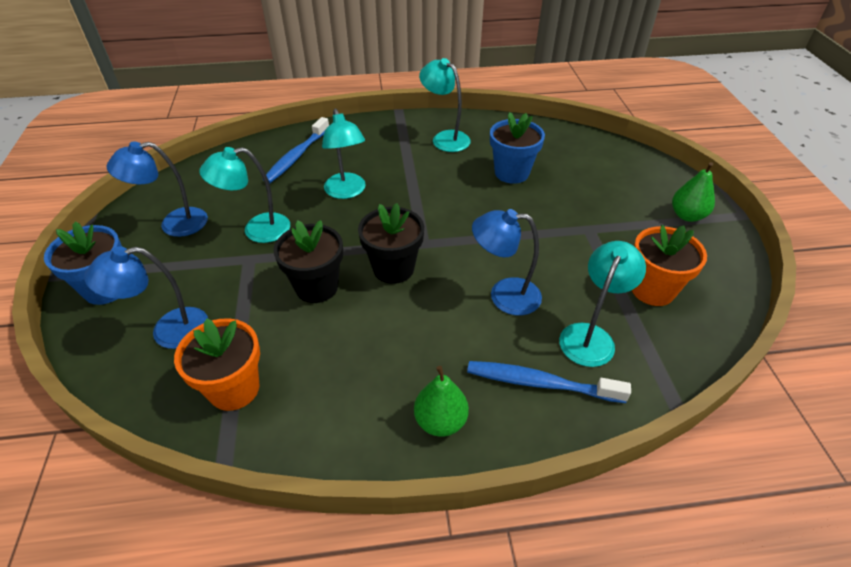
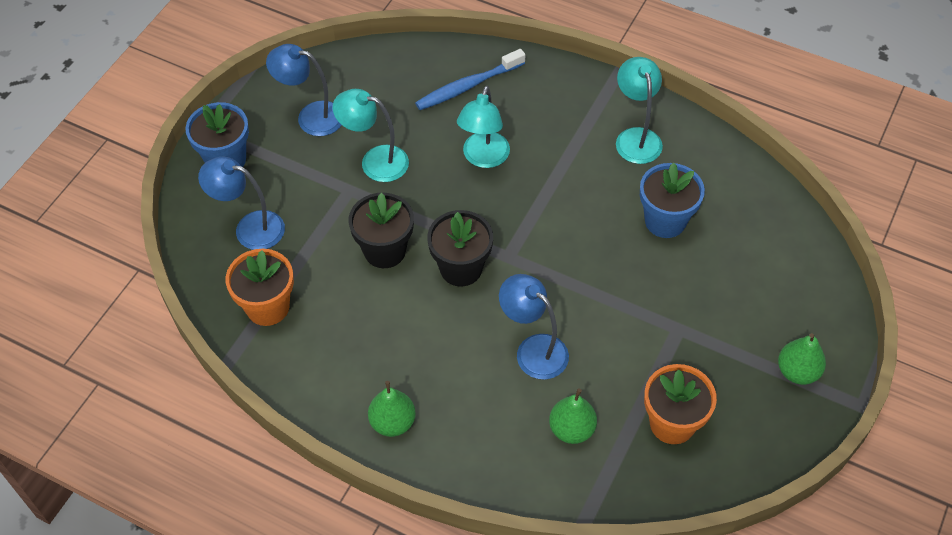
camera: 35 degrees right, 10 degrees up
blue toothbrush [467,361,631,403] -> none
turquoise lamp [559,241,646,367] -> green pear [549,389,597,444]

